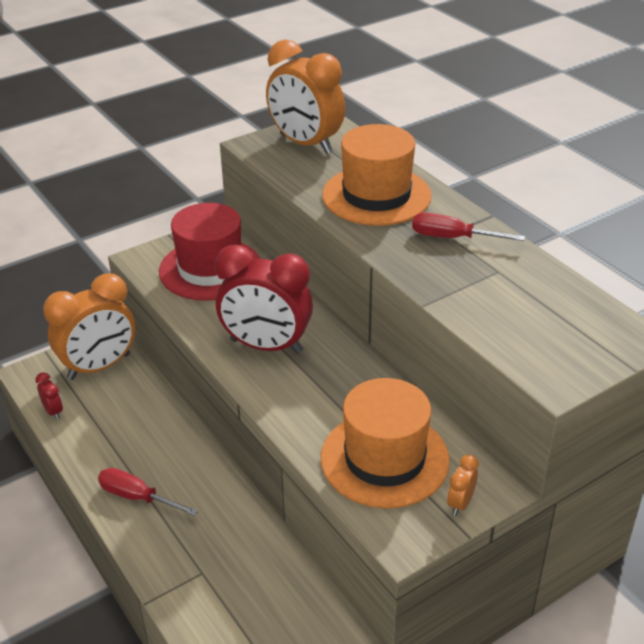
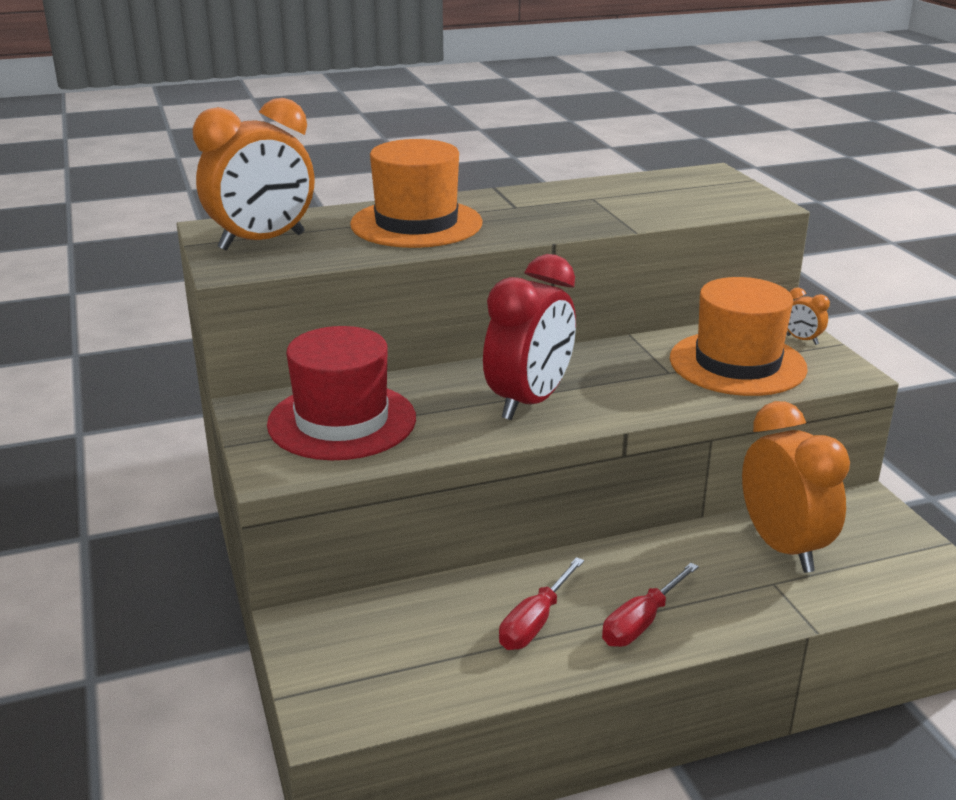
camera: 75 degrees left, 10 degrees down
red clock [35,372,63,420] -> none
orange clock [43,273,135,380] -> orange clock moved to [742,401,850,573]
red screwdriver [412,213,525,241] -> red screwdriver moved to [499,557,584,650]

